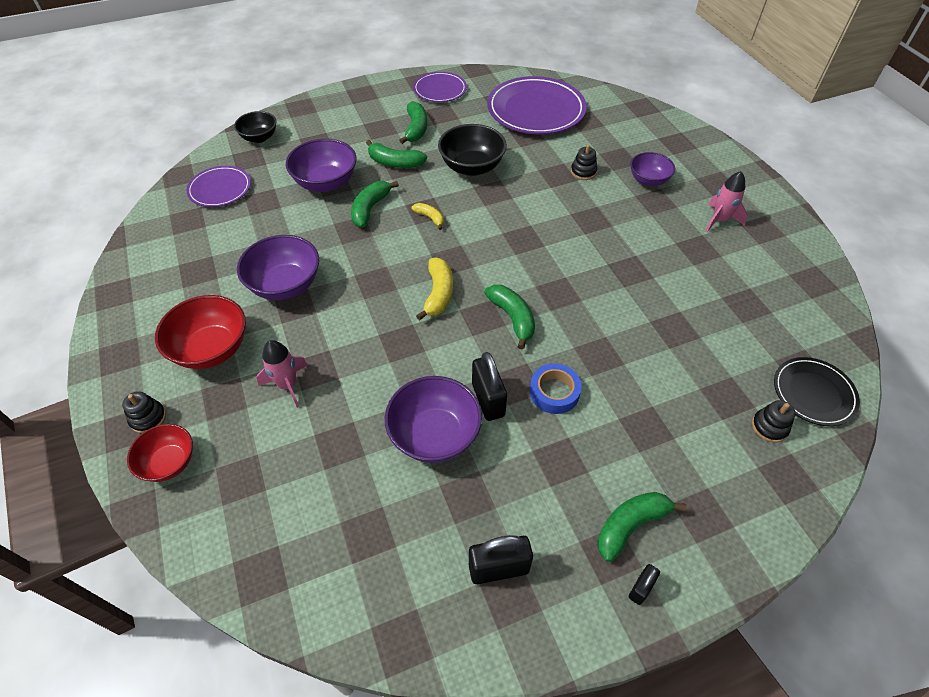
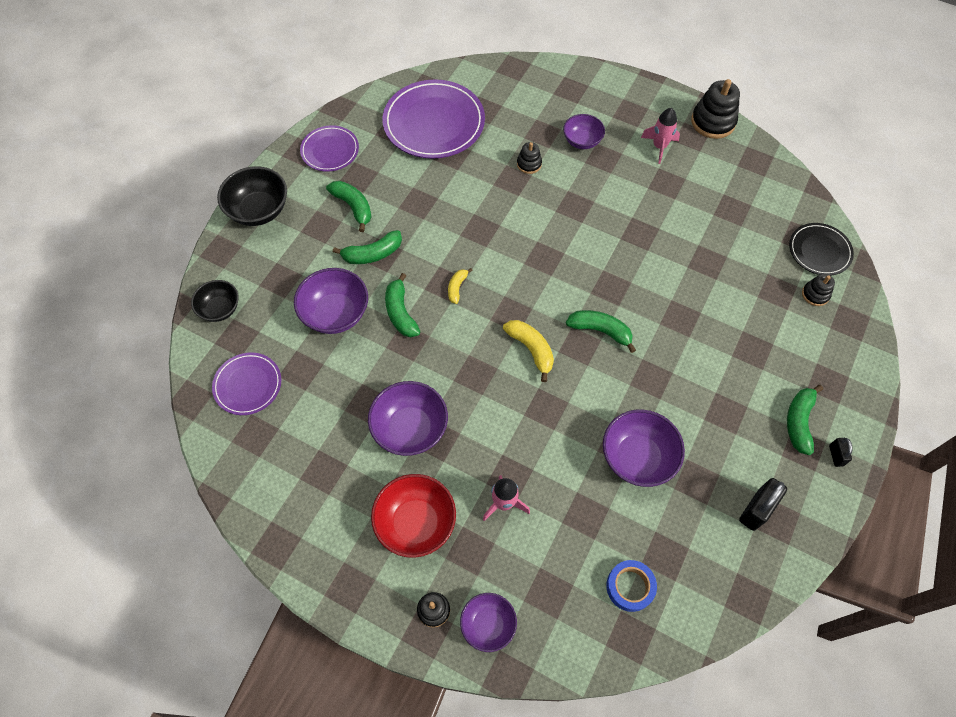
camera: 40 degrees left, 10 degrees up
red bowl [127,424,193,482] -> purple bowl [460,593,517,652]
yellow banana [411,203,444,230] -> yellow banana turned 75 degrees counterclockwise [448,268,473,304]
black bowl [438,124,507,176] -> black bowl moved to [217,166,287,226]
black padlock [472,352,507,421] -> none
blue tape [530,363,582,414] -> blue tape moved to [606,560,657,612]
none -> black stacking toy [691,79,740,139]

